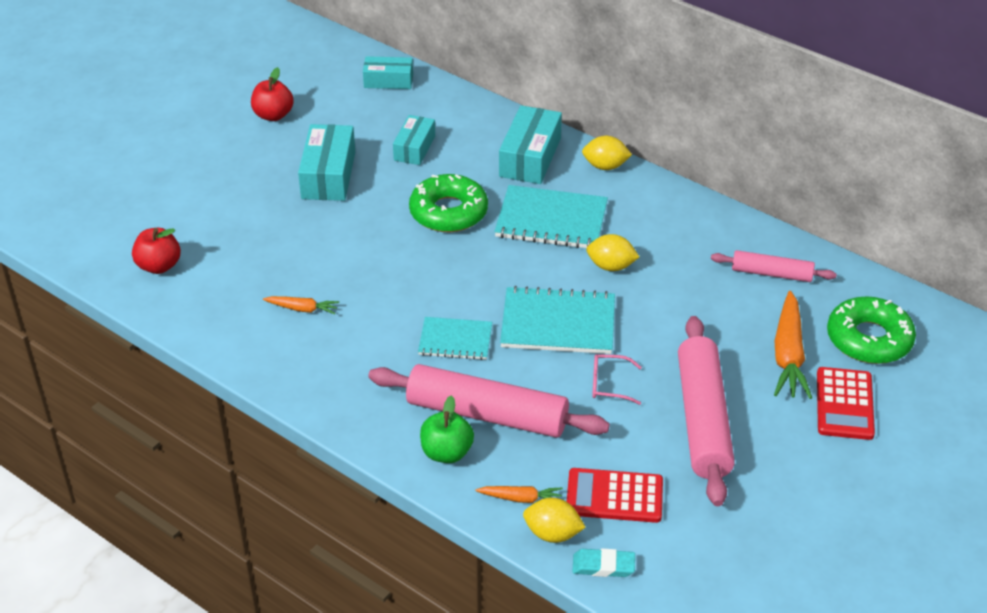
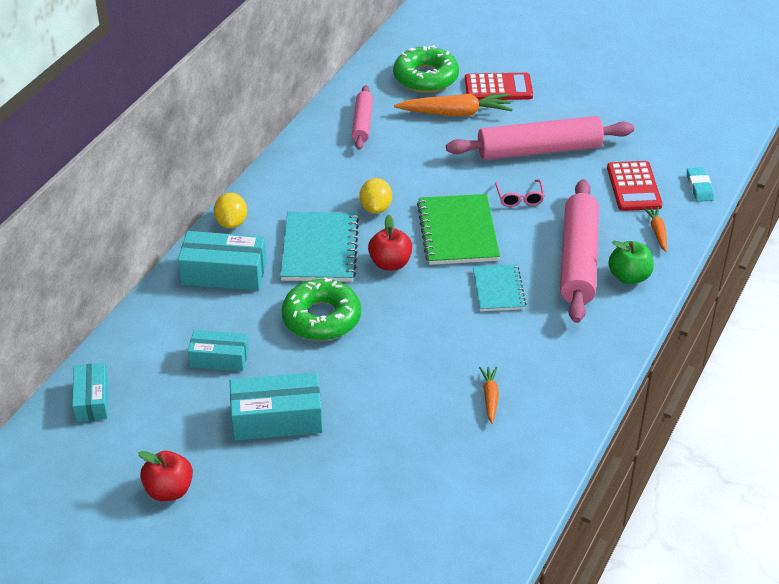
camera: 100 degrees left, 0 degrees up
red apple [132,228,181,274] -> red apple moved to [368,215,412,271]
turquoise notebook [500,286,615,354] -> green notebook [417,194,500,265]
yellow lemon [523,498,586,543] -> none

